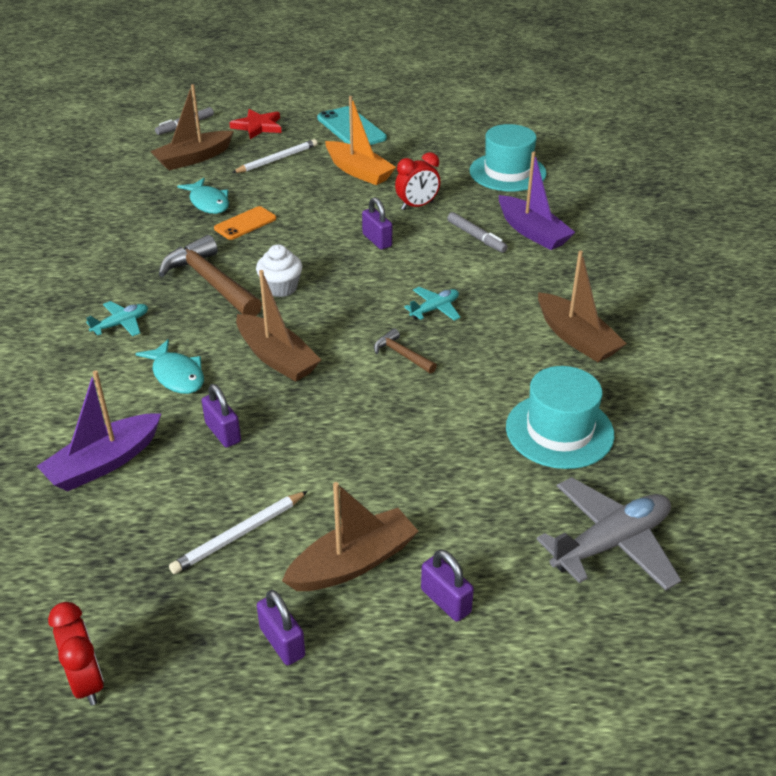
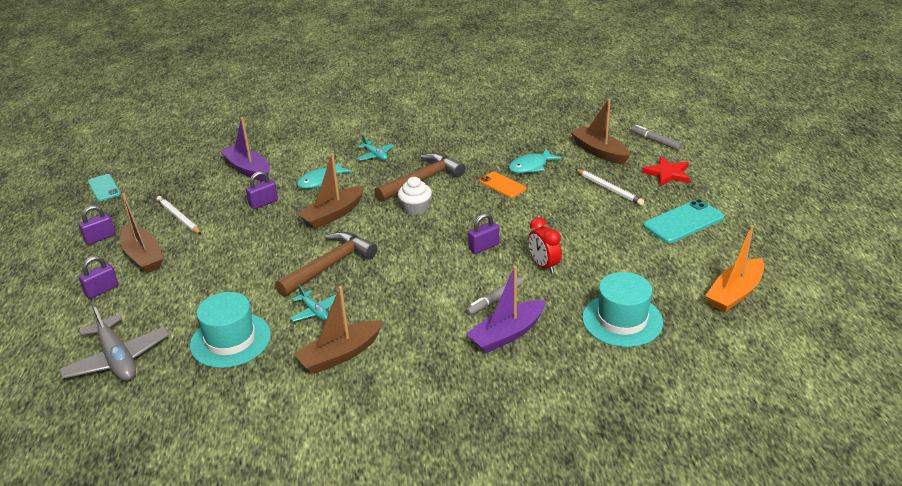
camera: 90 degrees right, 5 degrees down
red clock [48,602,104,706] -> turquoise phone [88,174,121,201]
orange boat [325,96,396,185] -> orange boat moved to [705,225,764,312]
brown hammer [374,328,437,374] -> brown hammer [275,232,377,297], size x2.05
turquoise plane [404,287,461,321] -> turquoise plane moved to [290,285,336,322]

